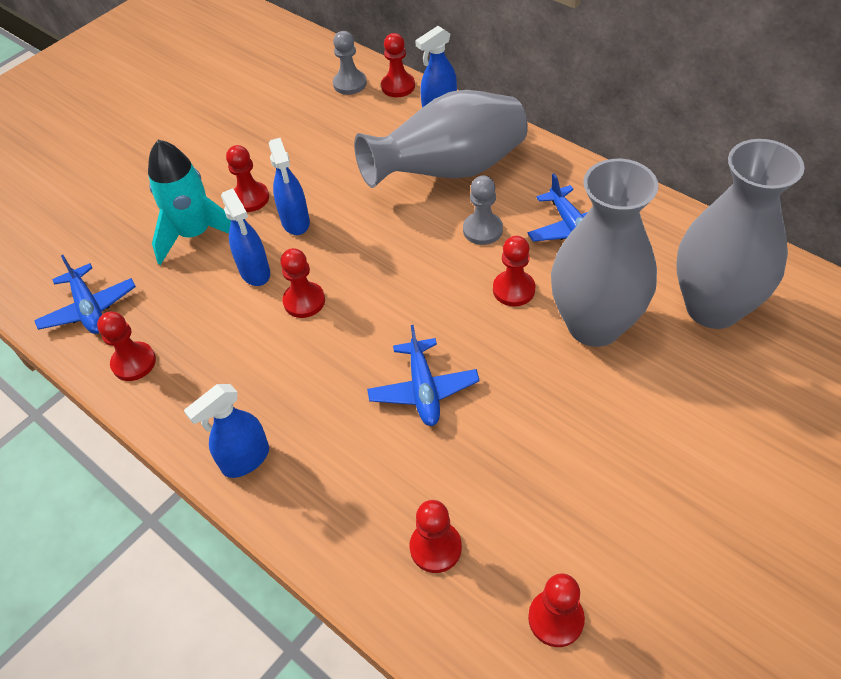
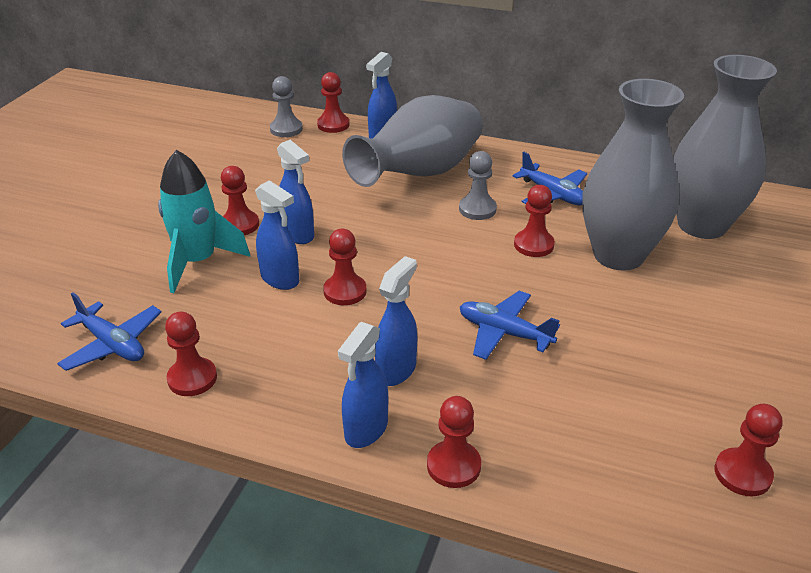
camera: 25 degrees left, 15 degrees down
blue plane [367,325,480,426] -> blue plane turned 150 degrees clockwise [460,291,560,360]
red pawn [410,500,462,573] -> red pawn moved to [427,396,481,488]
none -> blue spray bottle [375,256,417,386]

